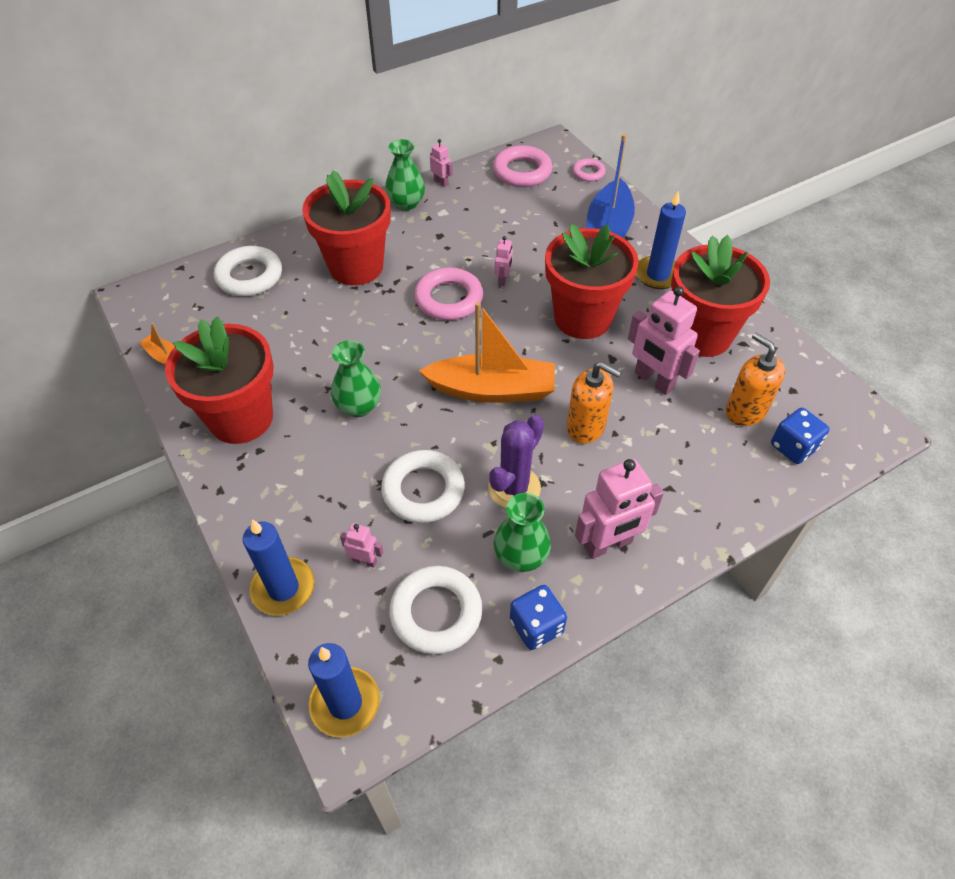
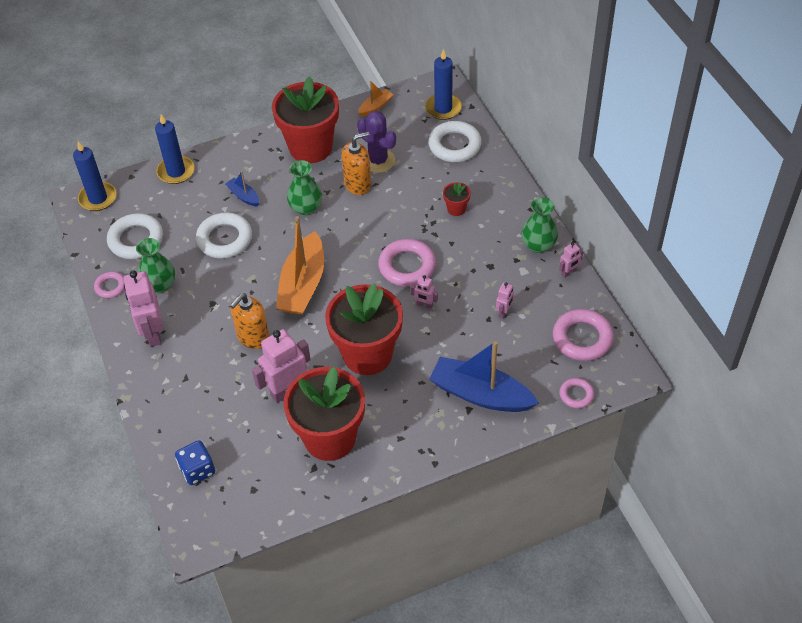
camera: 100 degrees right, 0 degrees up
red flower pot [302,170,391,285] -> red flower pot [443,182,471,216], size x0.40
pink robot [340,523,383,568] -> pink robot moved to [496,282,514,319]
purple cactus [488,415,544,508] -> purple cactus moved to [357,111,396,173]
blue dice [510,585,567,650] -> pink ring [94,272,124,298]
blue candle [636,190,686,289] -> blue candle moved to [425,49,462,120]
orange soap dispenser [725,333,785,426] -> orange soap dispenser moved to [341,132,371,195]
none -> blue boat [225,171,259,207]

